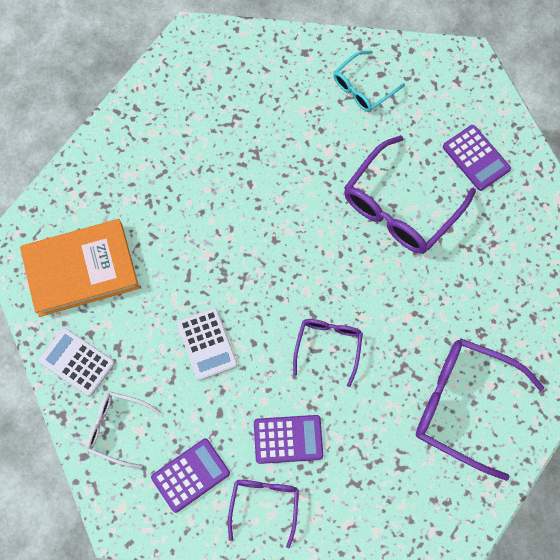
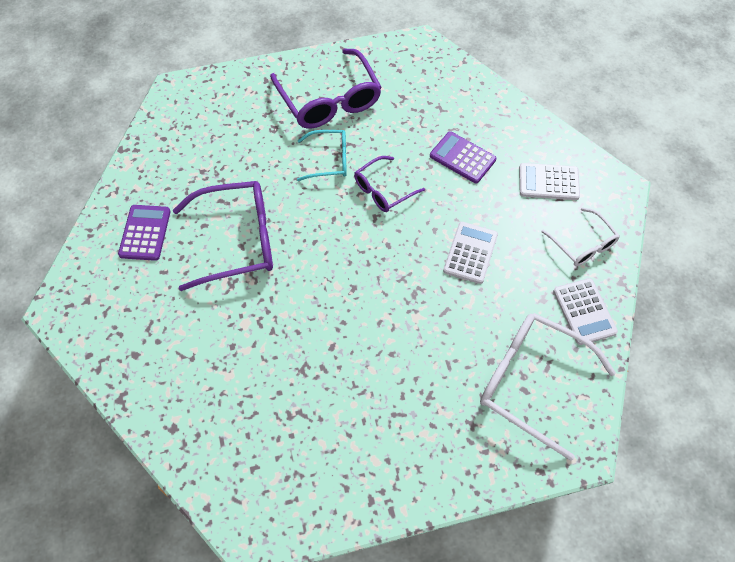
camera: 140 degrees left, 10 degrees down
orange book [20,219,139,317] -> white glasses [480,313,616,461]
purple calculator [151,438,230,513] -> white calculator [519,163,580,200]
purple glasses [228,480,299,548] -> none
turquoise glasses [333,51,405,112] -> turquoise glasses moved to [297,130,347,181]

